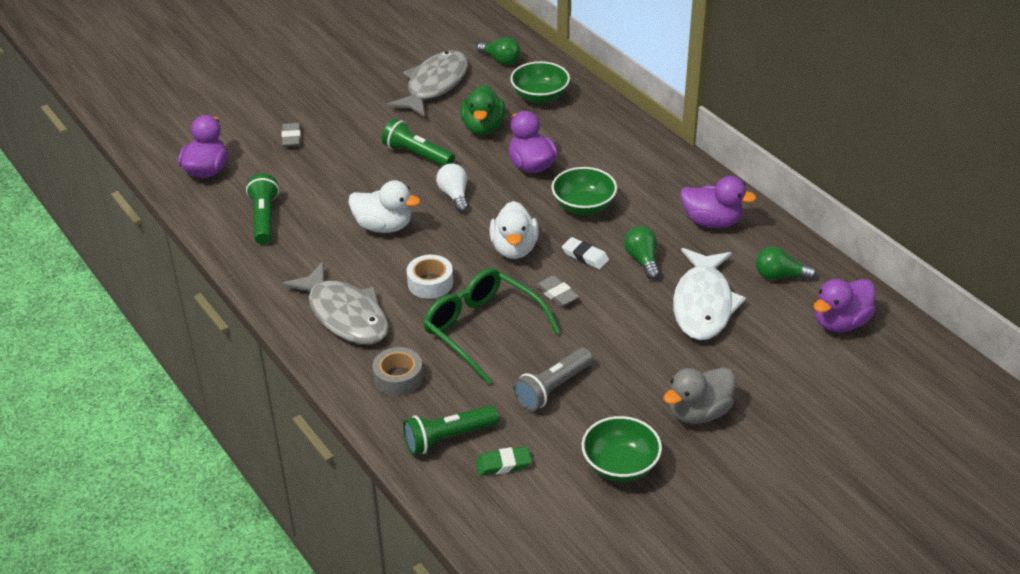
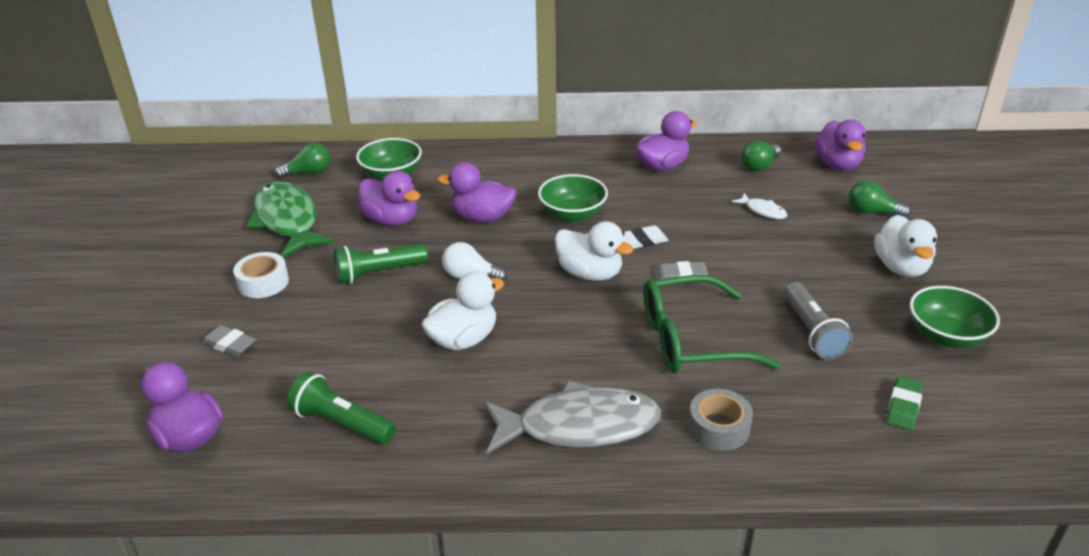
camera: 55 degrees left, 5 degrees down
grey fish [386,50,468,117] -> green fish [247,181,334,257]
green flashlight [403,405,499,455] -> none
white tape [407,255,453,299] -> white tape moved to [233,252,289,298]
green duck [461,85,505,135] -> purple duck [359,171,420,226]
green light bulb [624,226,660,280] -> green light bulb moved to [849,180,911,217]
grey duck [663,367,736,424] -> white duck [874,215,937,277]
white fish [673,248,746,340] -> white fish [732,193,787,219], size x0.43

